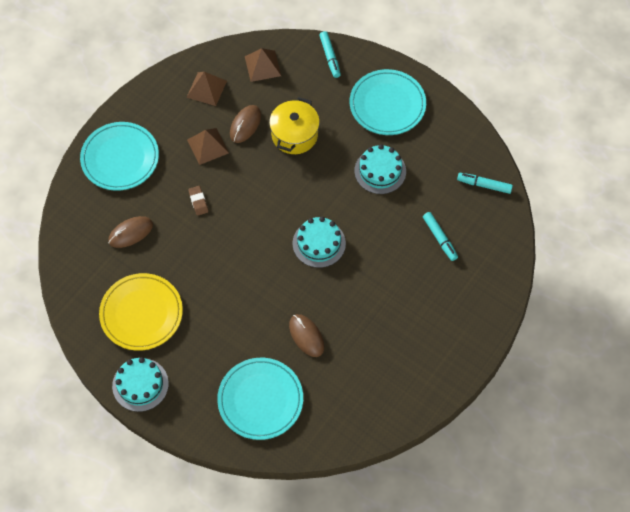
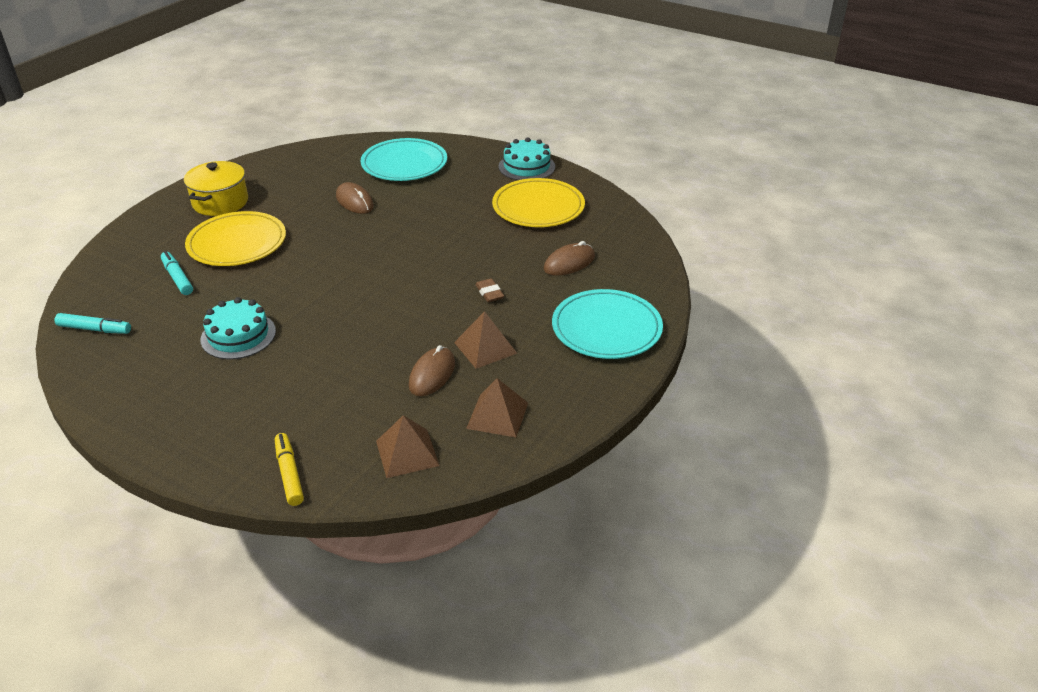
camera: 175 degrees right, 25 degrees down
yellow pot [269,97,320,154] -> yellow pot moved to [184,161,248,216]
turquoise cake [293,217,346,268] -> none
turquoise marker [319,31,341,78] -> yellow marker [275,433,304,506]
turquoise plate [350,69,426,135] -> none
none -> yellow plate [185,211,286,266]

